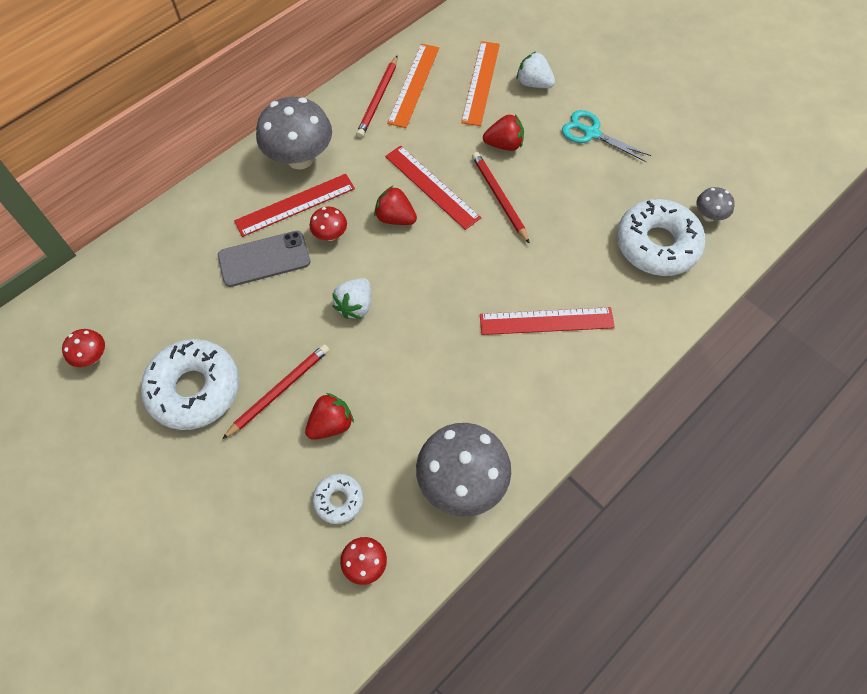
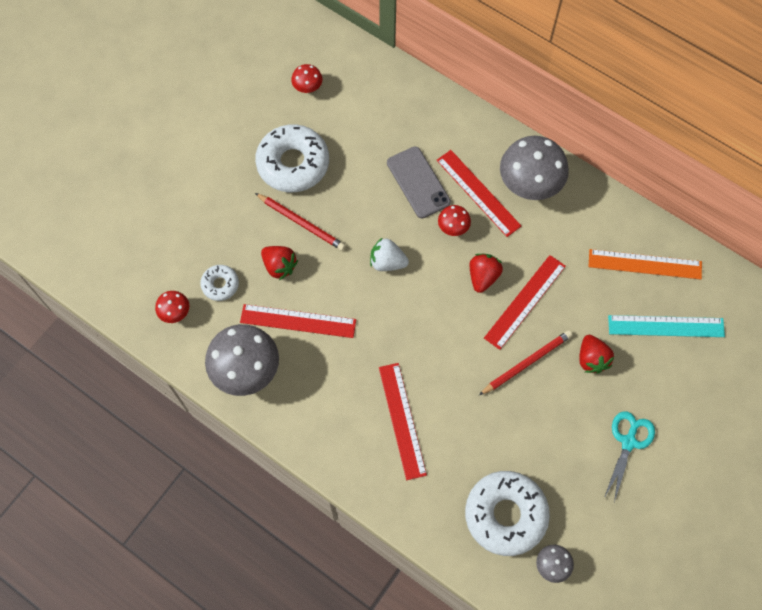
camera: 80 degrees right, 5 degrees up
red pencil [356,55,398,138] -> none
orange ruler [461,41,500,126] -> turquoise ruler [608,315,725,337]
white strawberry [517,52,555,88] -> none
none -> red ruler [240,304,356,338]

